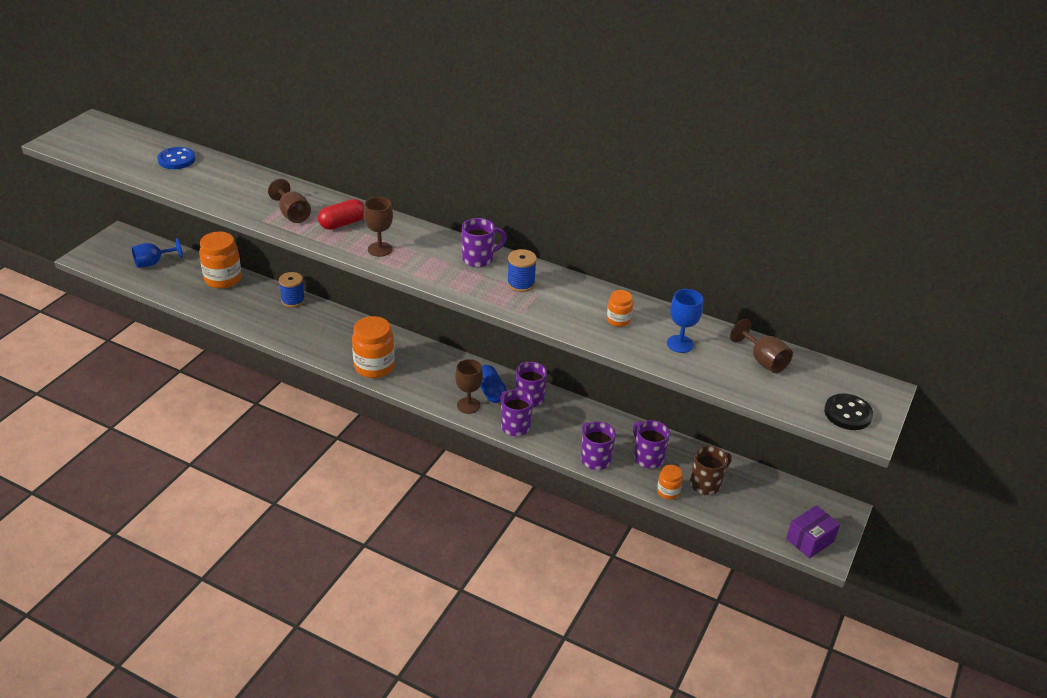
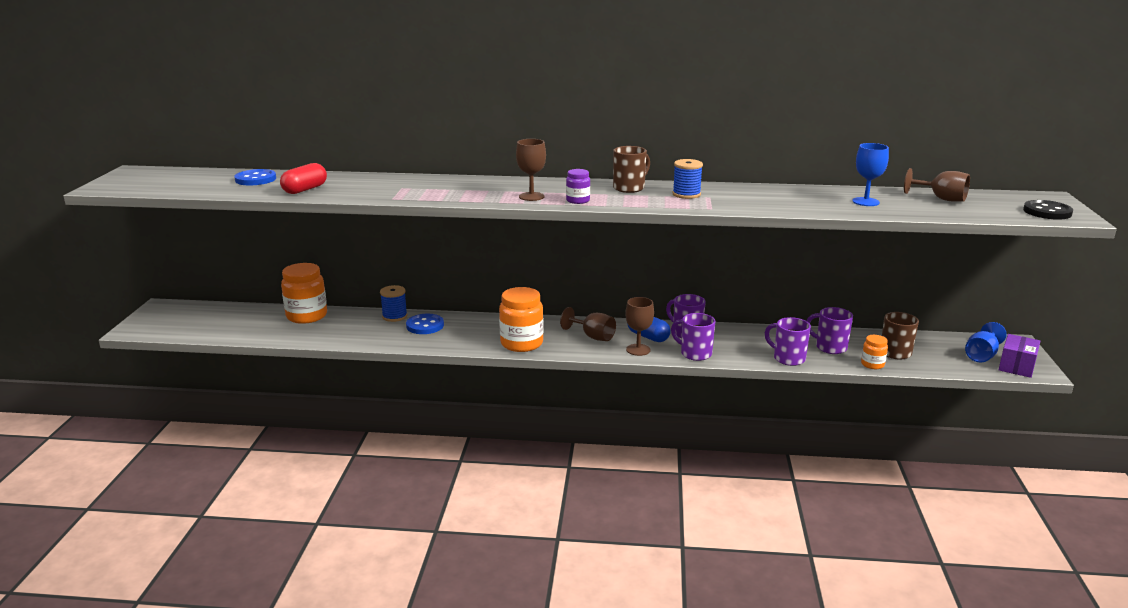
camera: 20 degrees left, 15 degrees down
blue goblet [132,238,183,268] -> blue goblet moved to [965,322,1007,362]
brown goblet [268,179,311,223] -> brown goblet moved to [560,307,616,341]
red capsule [318,199,364,230] -> red capsule moved to [280,163,327,194]
purple mug [462,218,507,267] -> brown mug [613,146,650,193]
orange jar [607,290,633,327] -> none
none -> blue button [406,314,444,334]
none -> purple jar [566,169,590,204]

